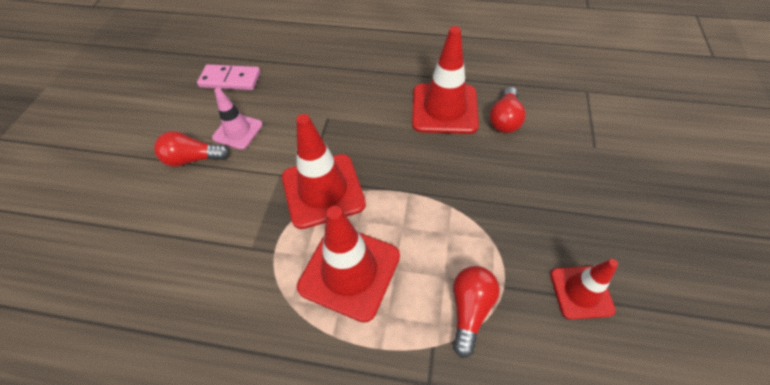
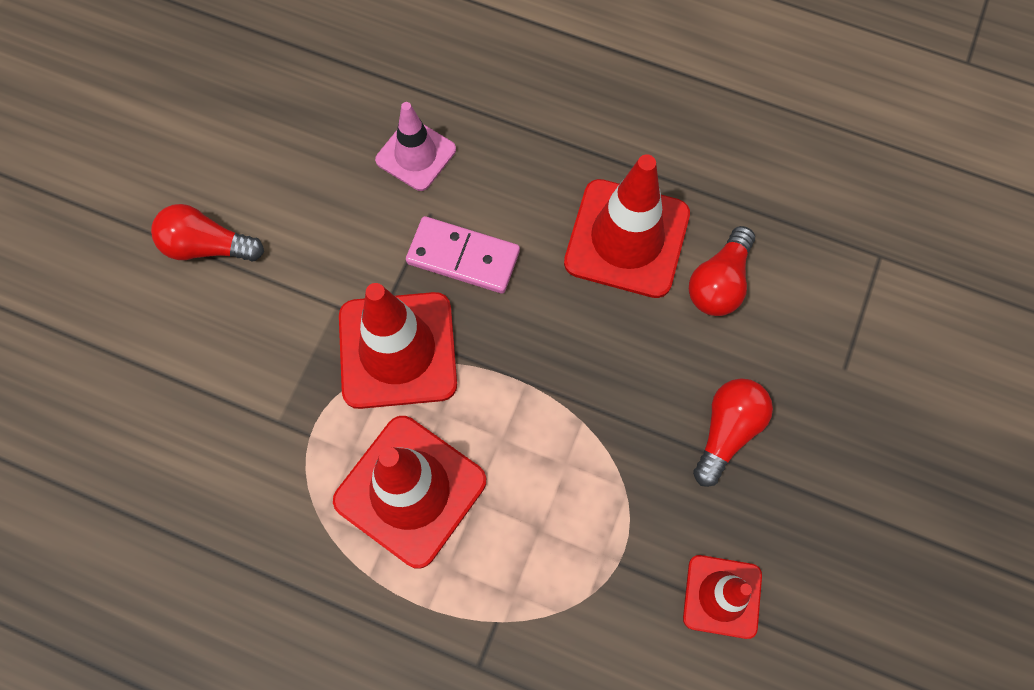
camera: 10 degrees right, 15 degrees up
pink domino [197,64,260,90] -> pink domino moved to [406,216,520,294]
pink traffic cone [212,88,263,150] -> pink traffic cone moved to [375,102,456,191]
red light bulb [453,266,500,358] -> red light bulb moved to [693,378,773,487]

